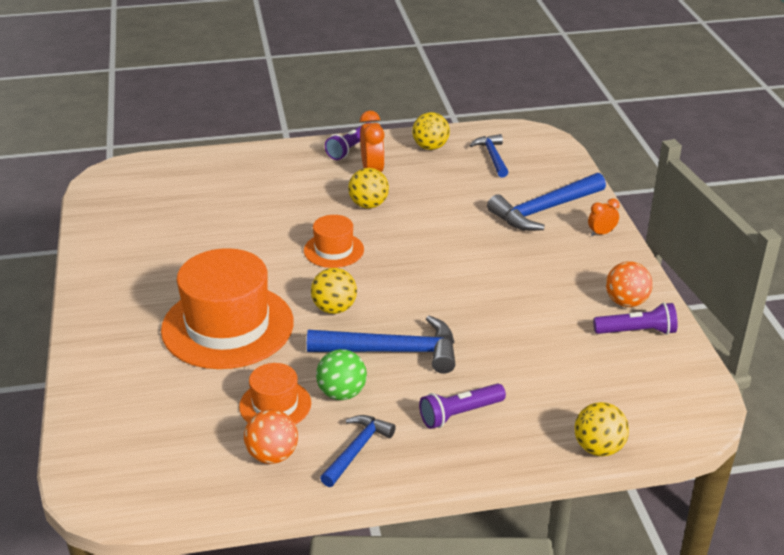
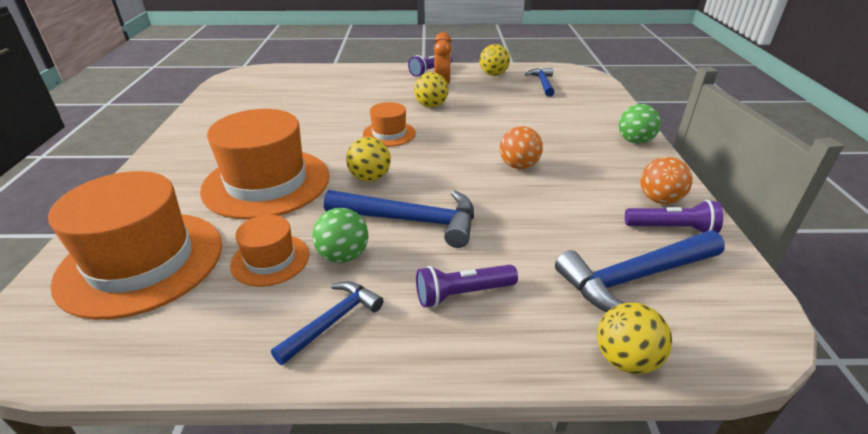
camera: 10 degrees right, 0 degrees up
orange ball [244,409,298,464] -> orange ball moved to [500,126,543,169]
blue hammer [487,173,606,231] -> blue hammer moved to [555,231,725,312]
orange clock [588,198,620,236] -> green ball [619,104,661,144]
none -> orange hat [48,171,222,320]

